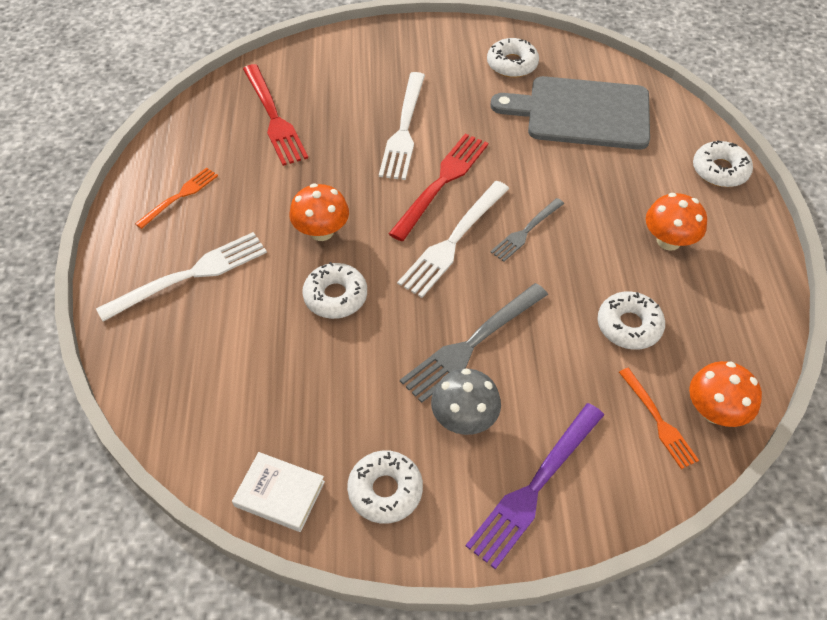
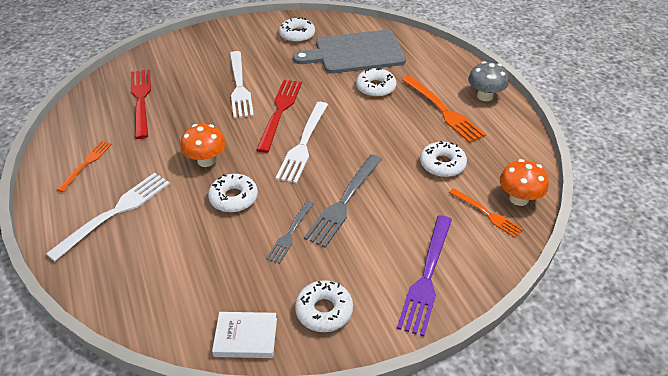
camera: 20 degrees left, 10 degrees down
red fork [243,64,308,166] -> red fork turned 150 degrees counterclockwise [131,69,151,139]
grey mushroom [431,369,501,435] -> grey mushroom moved to [468,61,509,101]
grey fork [490,198,564,262] -> grey fork moved to [266,200,314,264]
orange mushroom [646,193,707,251] -> orange fork [402,76,486,143]
white donut [693,140,753,187] -> white donut moved to [356,68,397,97]

